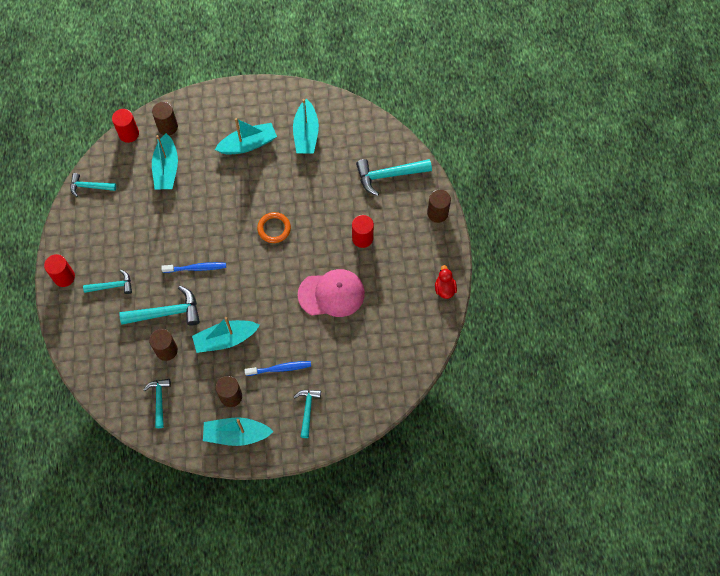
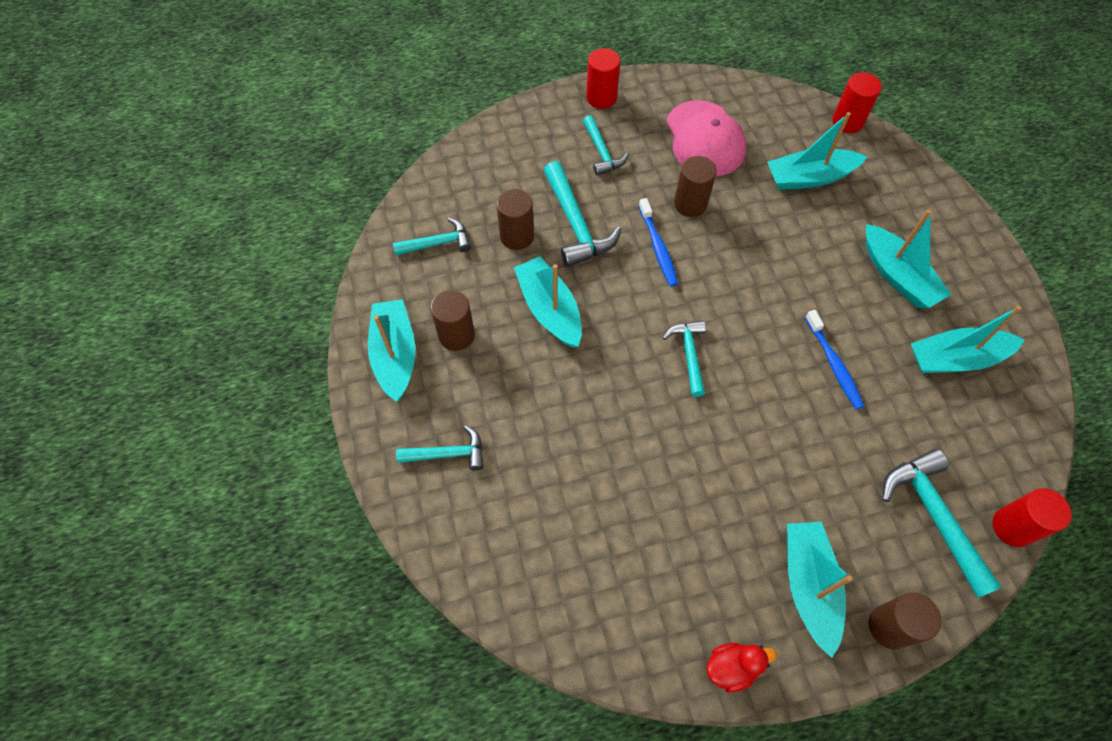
camera: 80 degrees right, 5 degrees down
turquoise hammer [70,173,116,197] -> turquoise hammer moved to [663,321,706,397]
brown cylinder [152,102,178,136] -> brown cylinder moved to [674,156,717,217]
blue toothbrush [244,361,311,376] -> blue toothbrush moved to [805,310,864,410]
orange ring [257,212,291,243] -> none
pink cap [298,269,365,317] -> pink cap moved to [666,100,746,176]
red cylinder [352,215,374,248] -> red cylinder moved to [993,488,1072,547]
none -> turquoise boat [787,522,852,658]

